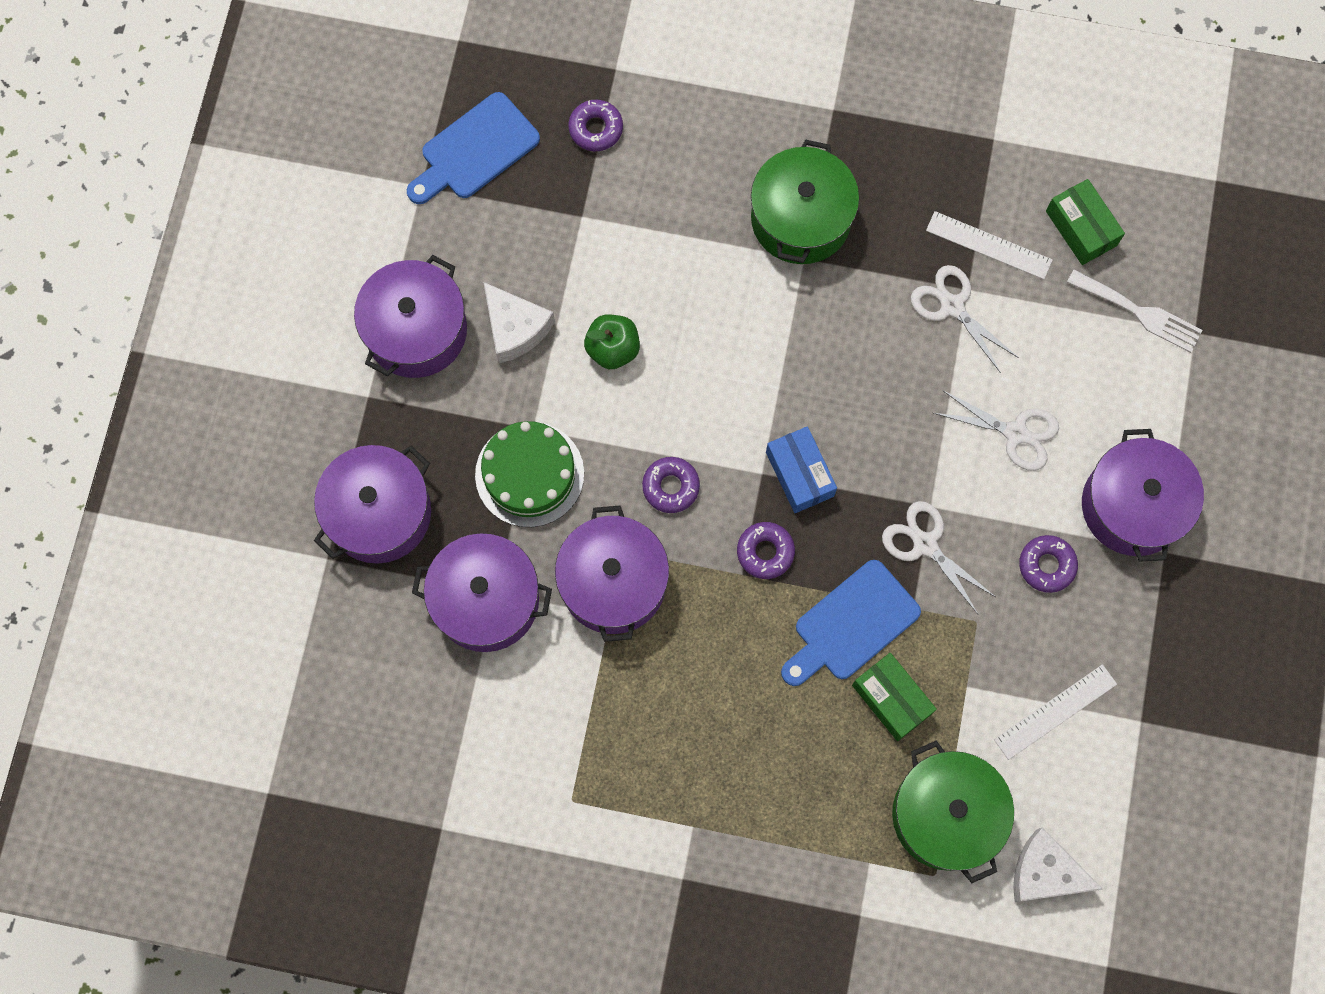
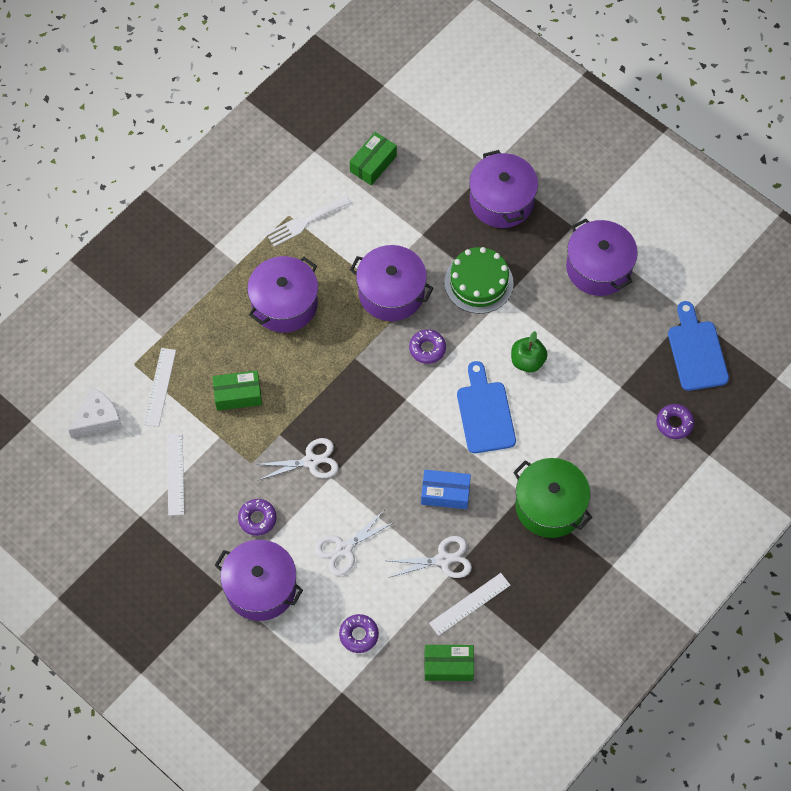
camera: 120 degrees right, 10 degrees down
purple pot [412,533,552,652] -> purple pot moved to [247,256,318,333]
white cheese [483,282,555,363] -> none
purple donut [737,522,795,579] -> purple donut moved to [339,614,379,653]
blue box [766,426,837,513] -> blue box moved to [421,470,471,509]
blue cutting board [781,560,921,686] -> blue cutting board moved to [457,361,516,453]
green pot [892,741,1014,883] -> white ruler [144,348,176,427]
white fork [1067,270,1203,353] -> white fork moved to [266,196,350,247]
none -> green box [350,132,397,185]

